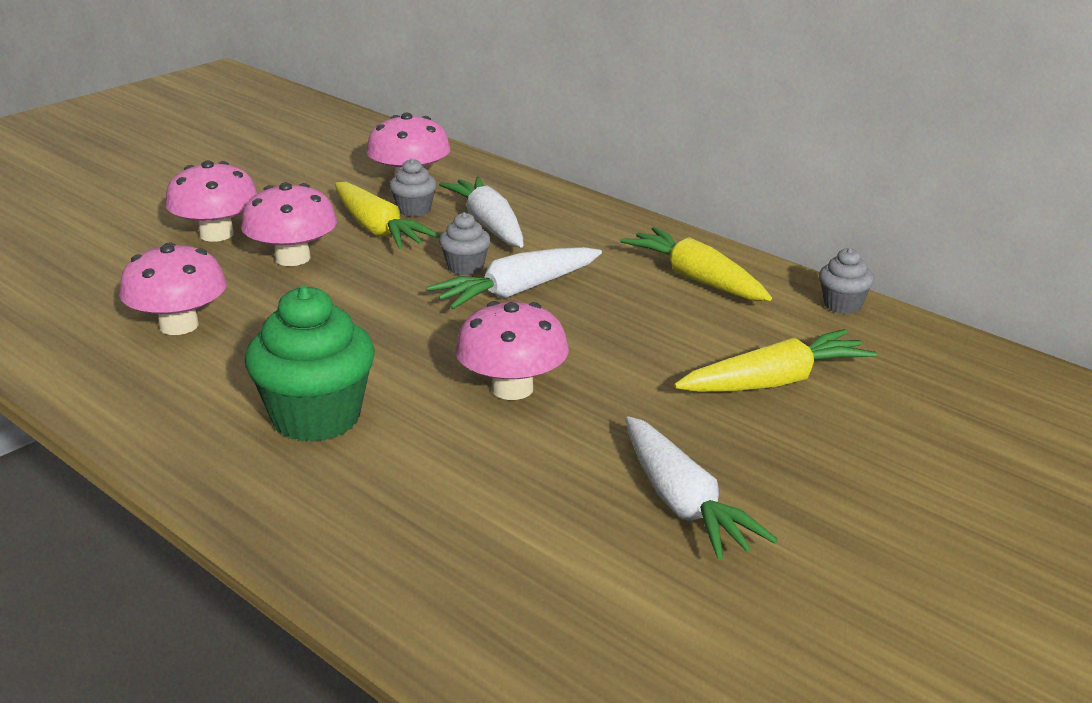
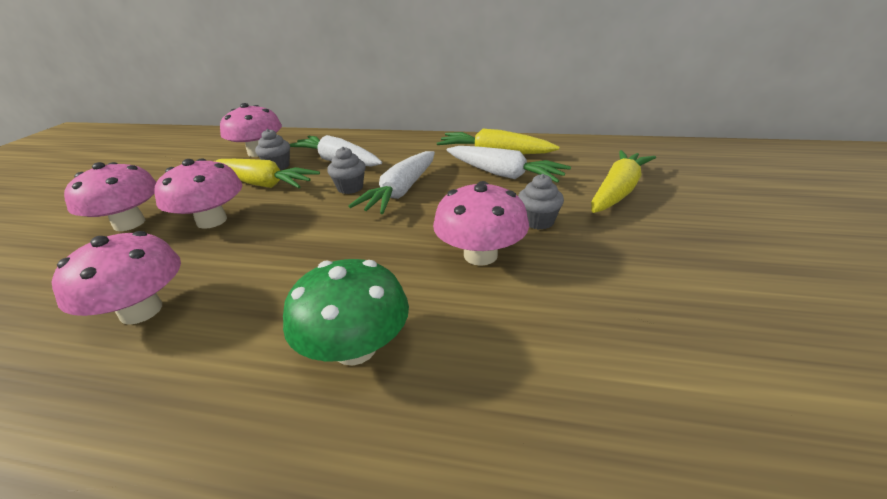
camera: 30 degrees left, 5 degrees up
green cupcake [245,286,375,442] -> green mushroom [283,259,409,366]
white carrot [626,416,778,560] -> white carrot moved to [447,146,571,183]
grey cupcake [819,248,874,314] -> grey cupcake moved to [518,174,564,230]

